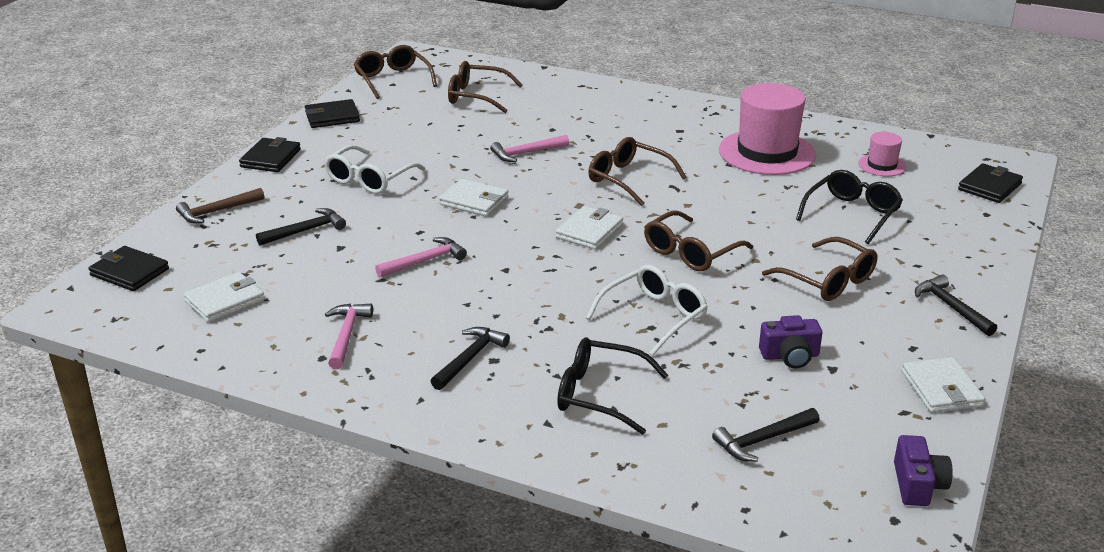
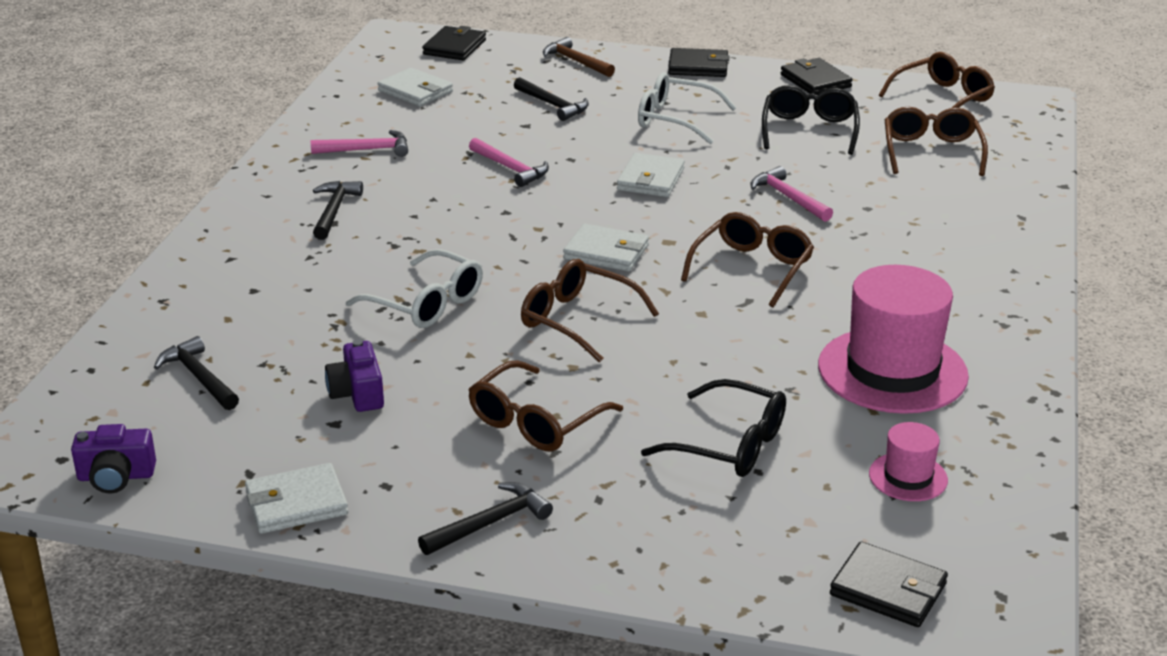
camera: 80 degrees right, 0 degrees up
black hammer [431,327,510,390] -> black hammer turned 105 degrees counterclockwise [313,181,363,240]
black glasses [557,337,668,435] -> black glasses moved to [762,85,860,155]

